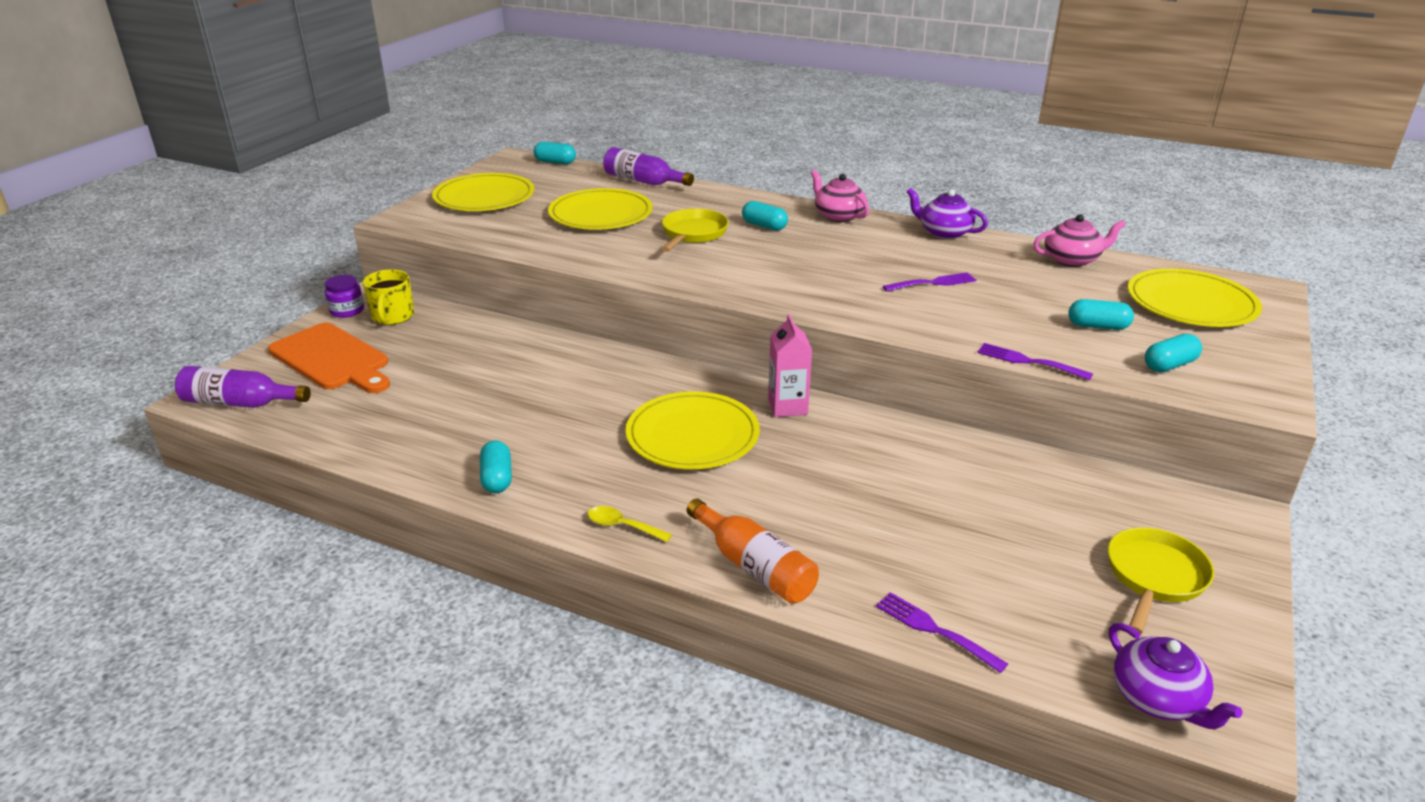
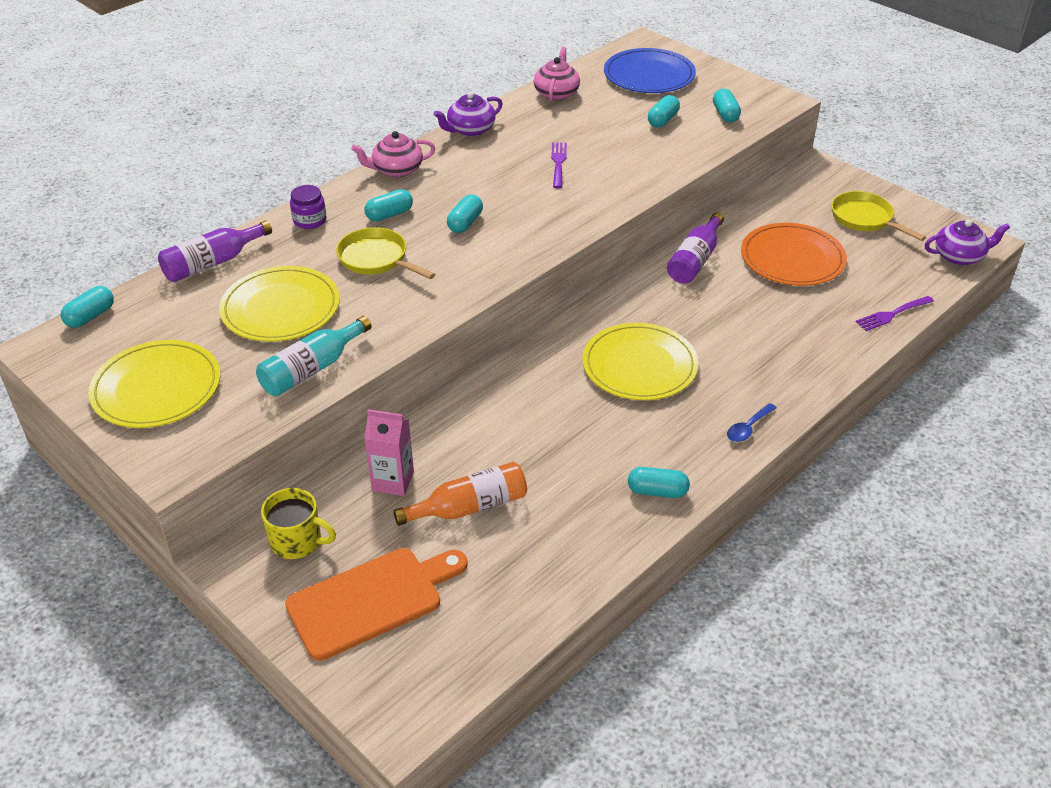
camera: 70 degrees left, 10 degrees up
purple bottle [175,366,311,408] -> purple bottle moved to [667,212,724,284]
purple jar [325,275,364,318] -> purple jar moved to [290,185,326,229]
yellow spoon [588,506,672,542] -> blue spoon [727,403,777,442]
orange bottle [687,498,819,604] -> orange bottle moved to [393,462,527,526]
pink carton [768,314,812,417] -> pink carton moved to [364,409,414,496]
purple fork [977,343,1093,380] -> none
yellow plate [1128,268,1262,327] -> blue plate [604,48,696,93]
none -> turquoise bottle [256,316,372,396]
none -> turquoise capsule [447,194,483,233]
none -> orange plate [741,223,847,286]

